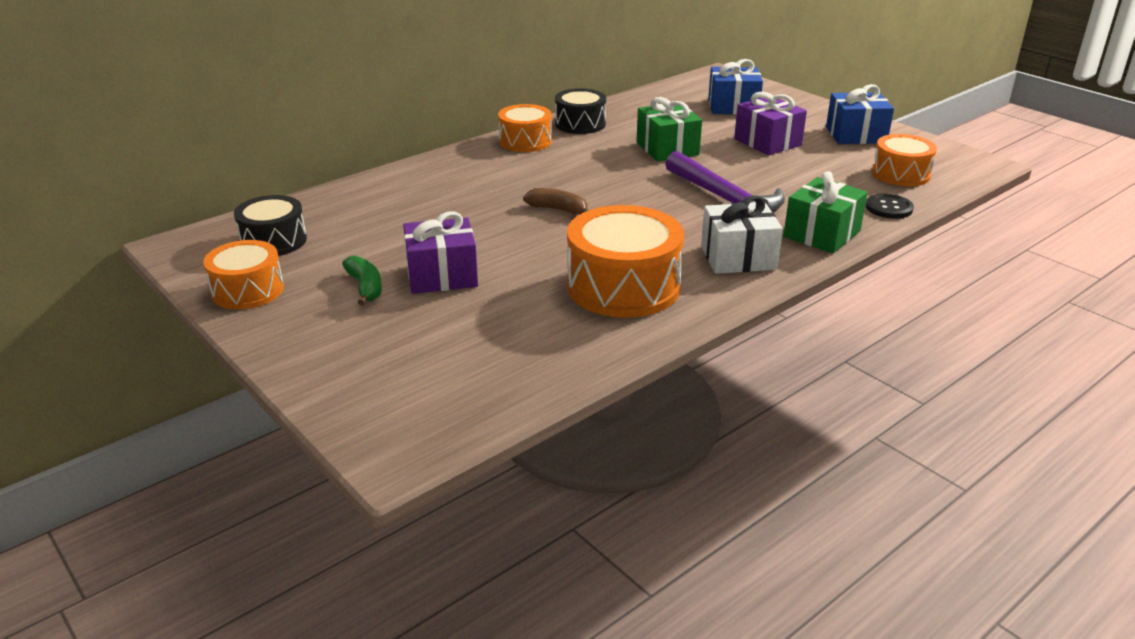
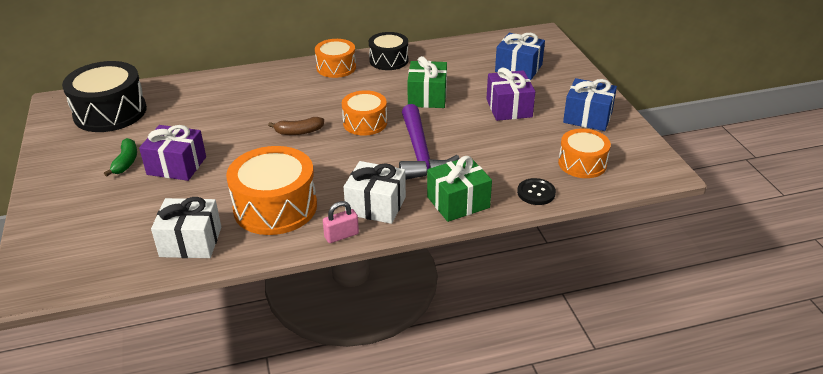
camera: 25 degrees right, 5 degrees up
orange drum [203,240,284,310] -> orange drum moved to [342,90,387,136]
black drum [234,195,307,256] -> black drum [62,61,147,132], size x1.63
brown banana [523,188,589,215] -> brown banana turned 120 degrees clockwise [268,117,324,135]
none -> white gift [151,197,221,258]
none -> pink padlock [323,201,359,243]

